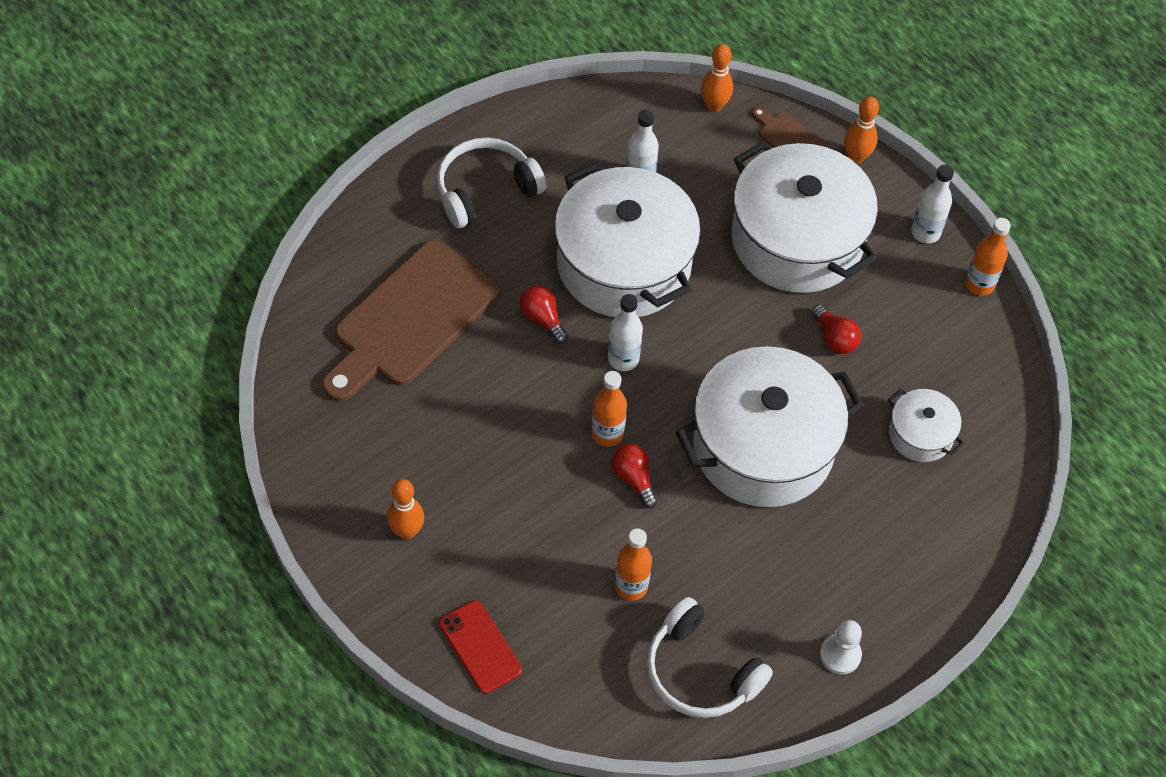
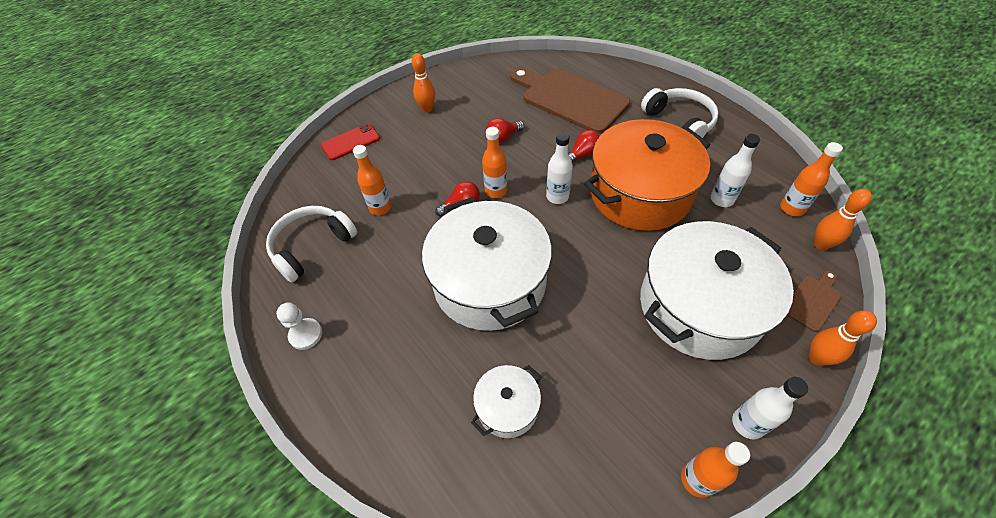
camera: 95 degrees right, 5 degrees down
white pot [554,162,701,317] -> orange pot [584,119,710,231]
red light bulb [811,305,861,354] -> red light bulb moved to [486,118,524,143]
none -> orange bottle [780,142,843,216]

